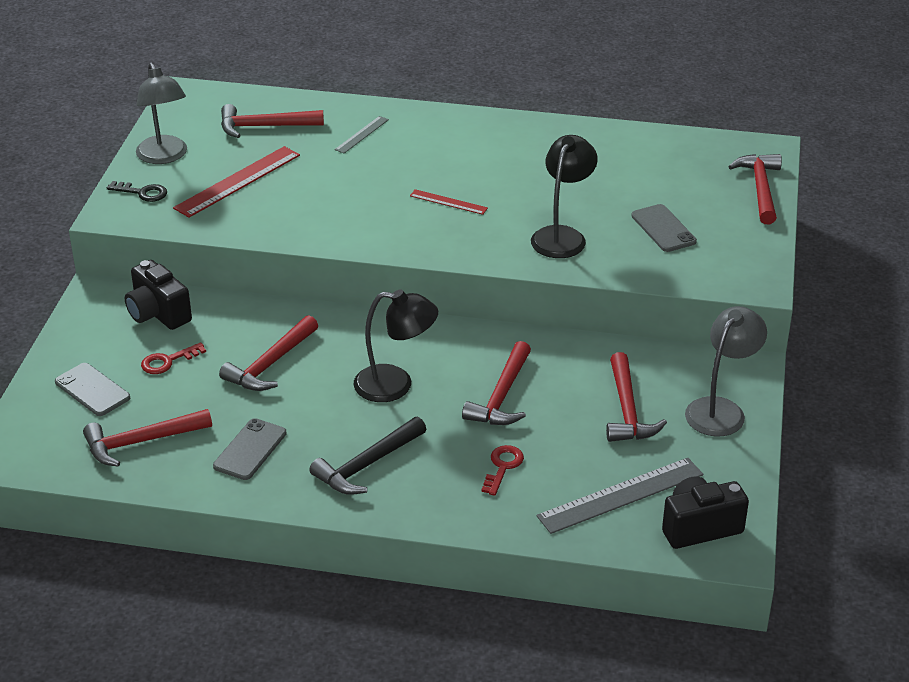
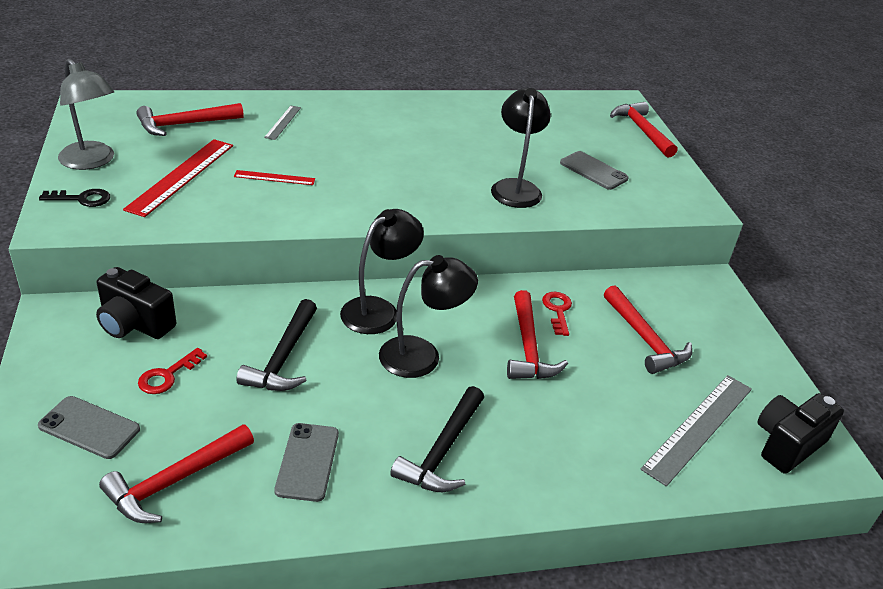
camera: 25 degrees left, 0 degrees up
red hammer [219,315,318,391] -> black hammer [236,299,317,391]
red ruler [410,189,488,215] -> red ruler moved to [234,170,315,185]
red key [481,445,524,496] -> red key moved to [542,292,572,336]
grey lamp [685,306,767,437] -> none
none -> black lamp [340,209,424,334]

